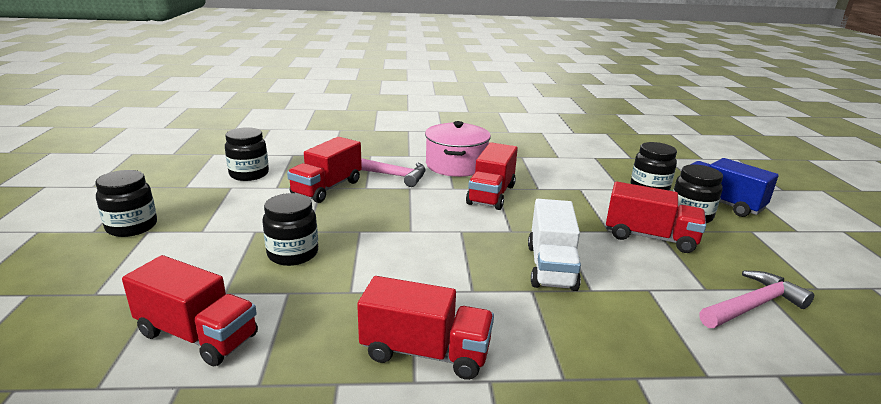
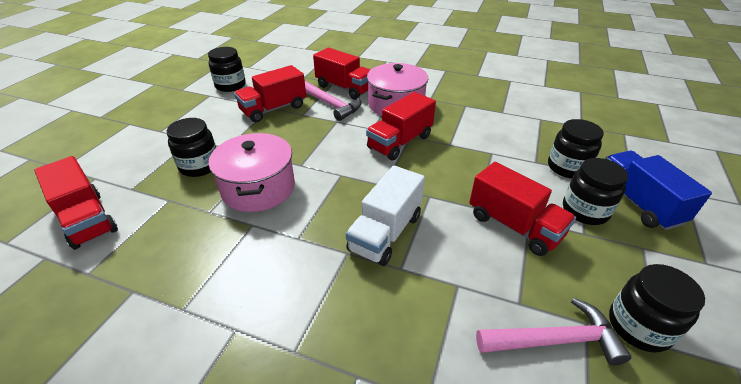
camera: 25 degrees right, 15 degrees up
black jar [95,170,157,237] -> black jar moved to [609,264,705,352]
red truck [357,276,494,380] -> red truck moved to [313,48,371,100]
none -> pink pot [209,133,295,212]

